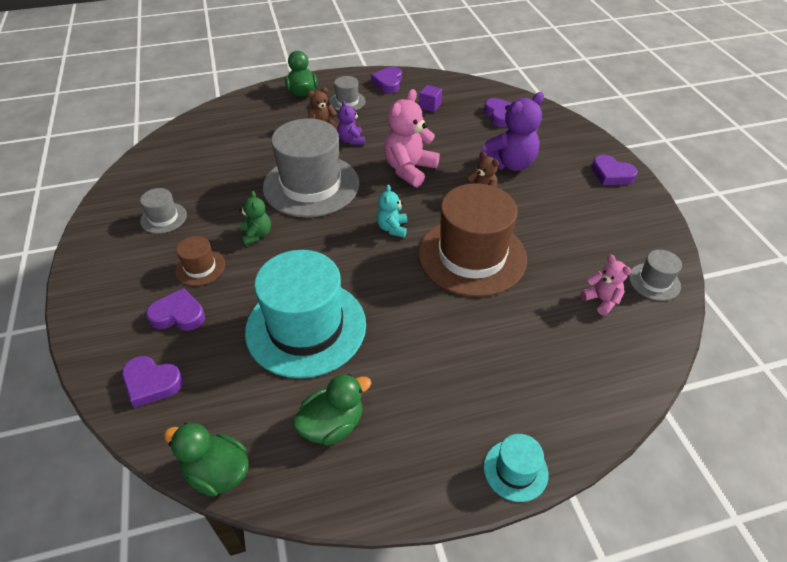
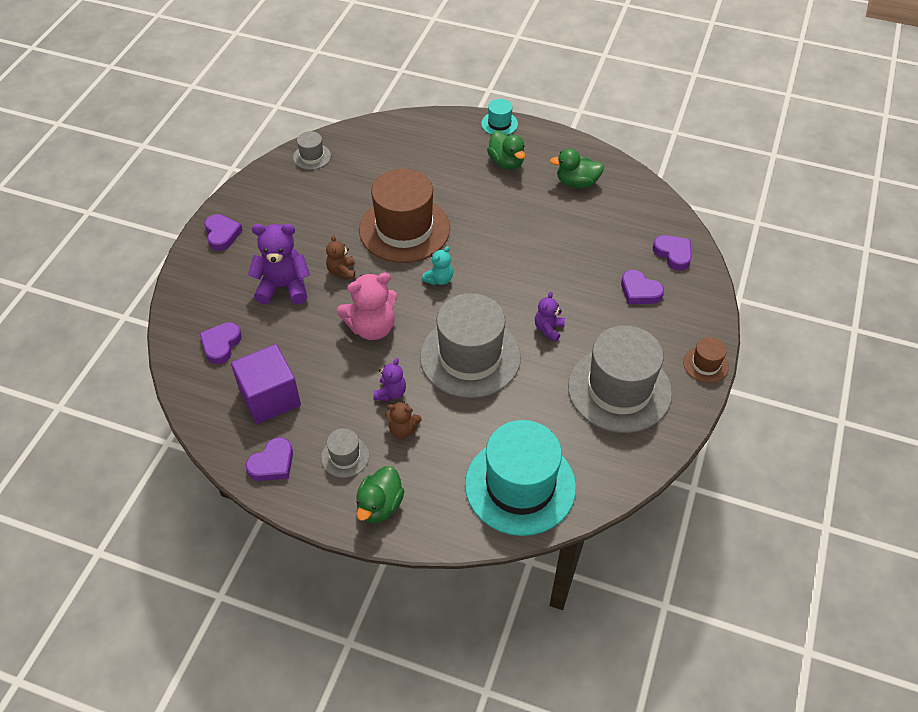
camera: 145 degrees left, 5 degrees up
grey hat [140,188,187,234] -> grey hat [568,325,672,433], size x2.25
green duck [164,423,249,497] -> green duck moved to [487,131,525,170]
brown hat [175,236,225,286] -> brown hat moved to [683,337,729,383]
green teddy bear [239,191,271,245] -> purple teddy bear [535,292,565,342]
turquoise hat [245,250,366,378] -> turquoise hat moved to [465,420,576,536]
purple cube [419,85,442,112] -> purple cube [231,344,301,424], size x2.21
pink teddy bear [580,255,631,316] -> none

